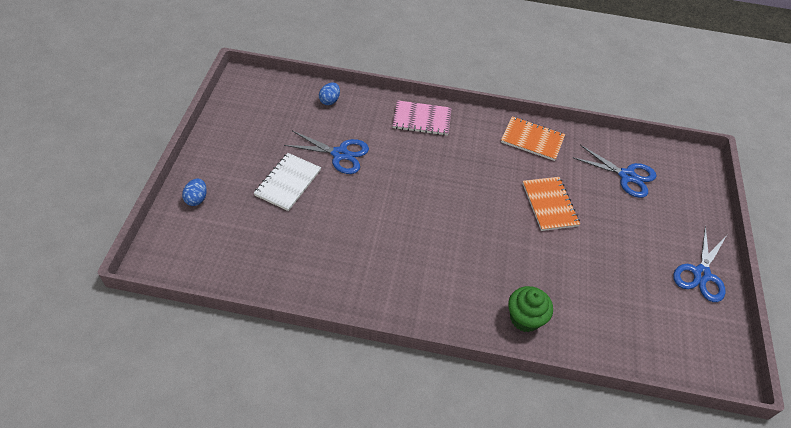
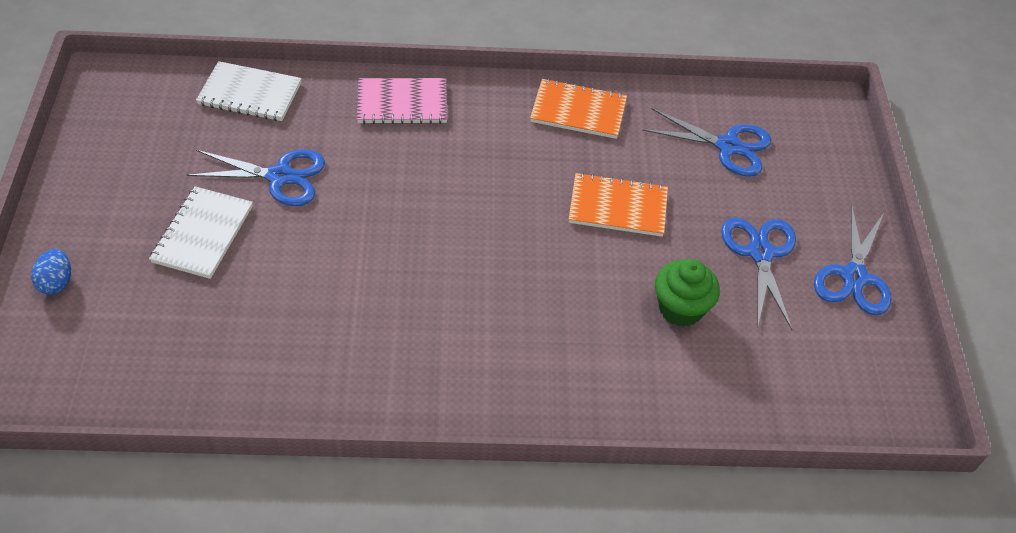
camera: 10 degrees left, 0 degrees up
blue egg [319,83,340,105] -> white notebook [196,61,302,121]
green cupcake [508,286,553,332] -> green cupcake moved to [655,259,720,327]
orange notebook [522,177,580,231] -> orange notebook turned 60 degrees counterclockwise [569,173,668,237]
none -> blue scissors [721,218,796,330]

